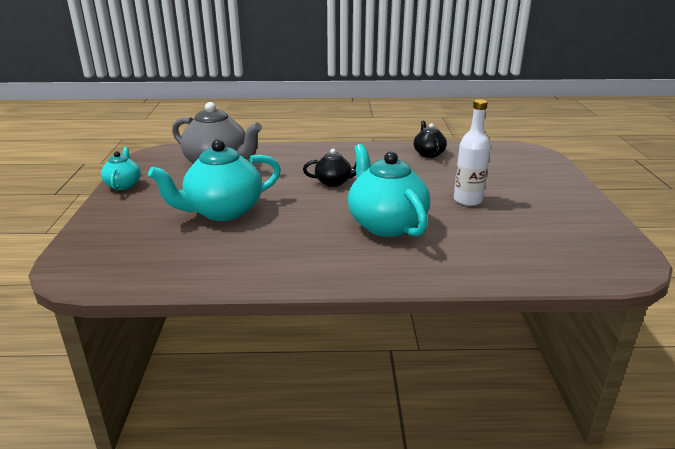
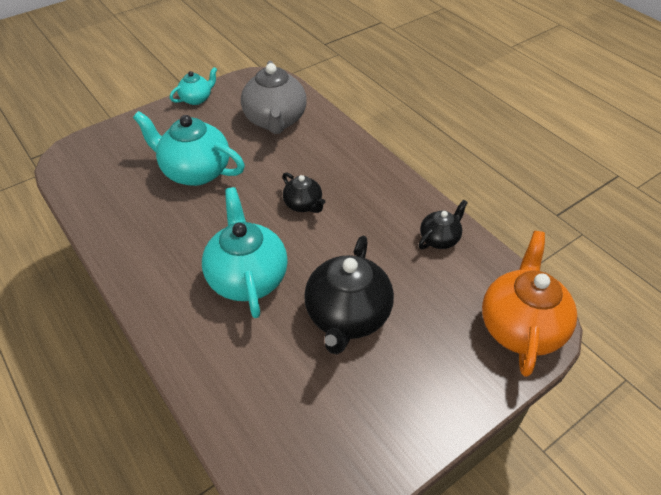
camera: 55 degrees right, 20 degrees up
turquoise teapot [348,144,430,237] -> turquoise teapot turned 45 degrees counterclockwise [202,187,288,318]
white bottle [454,99,491,206] -> black teapot [304,236,394,354]
none -> orange teapot [482,231,577,377]

